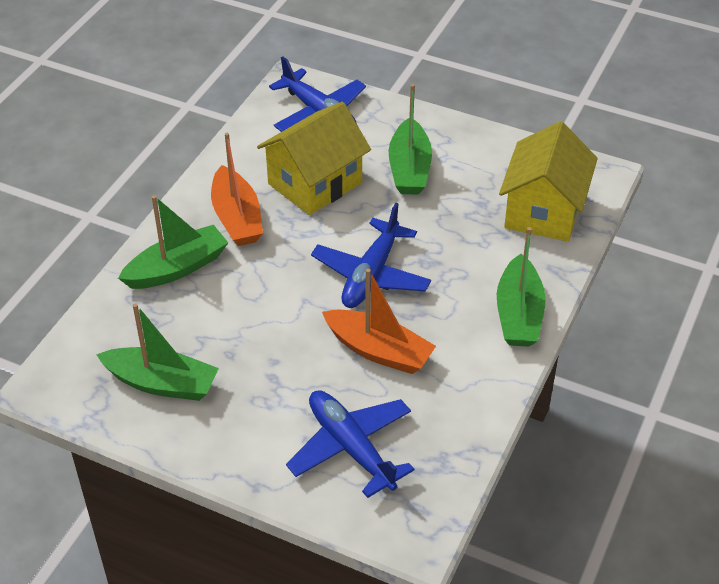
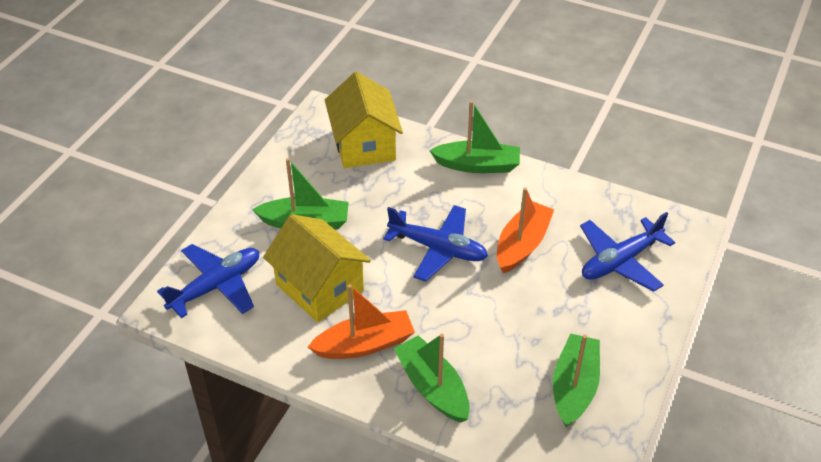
camera: 90 degrees left, 0 degrees up
yellow house [499,121,598,242] -> yellow house turned 60 degrees clockwise [325,72,403,168]

